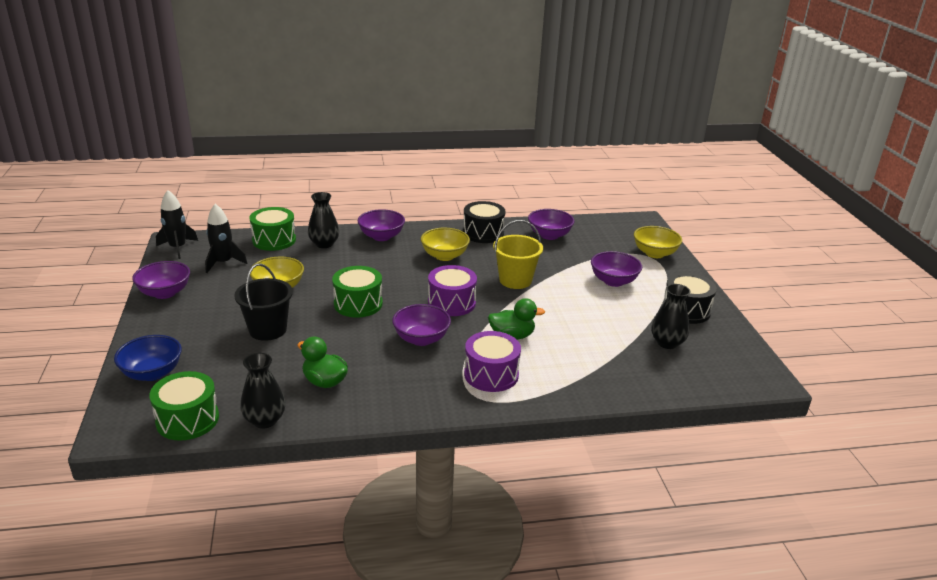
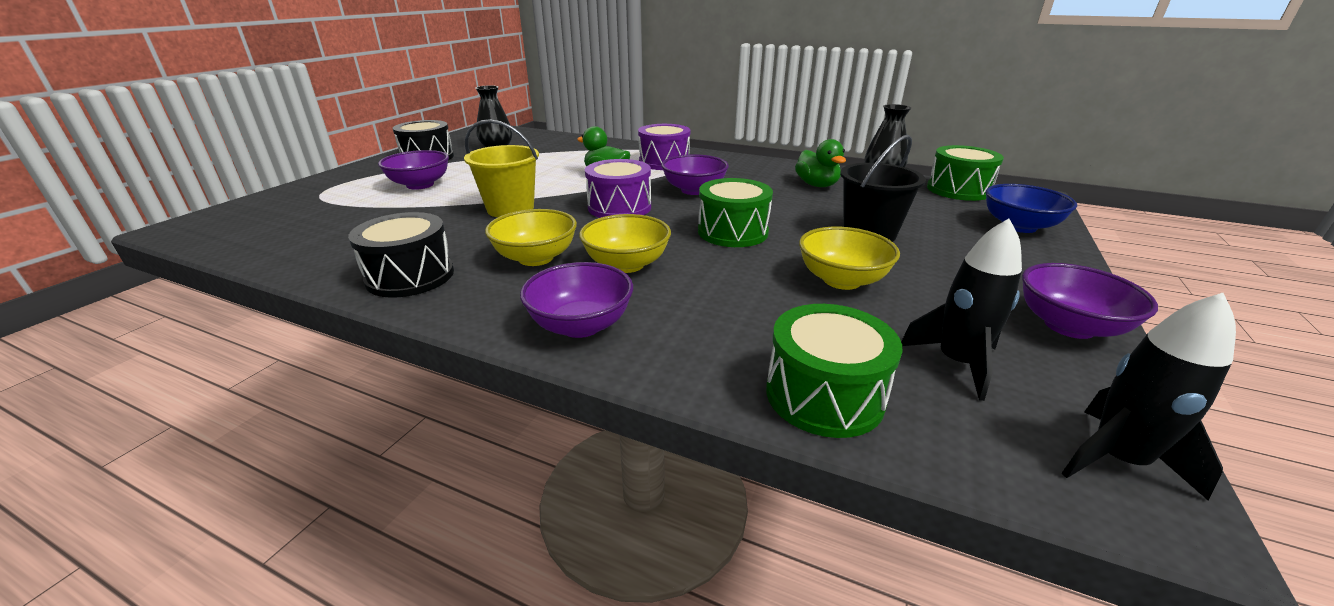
camera: 145 degrees left, 0 degrees up
black vase [308,192,339,248] -> none
purple bowl [528,209,575,240] -> none
yellow bowl [634,226,682,258] -> yellow bowl moved to [579,214,671,273]

